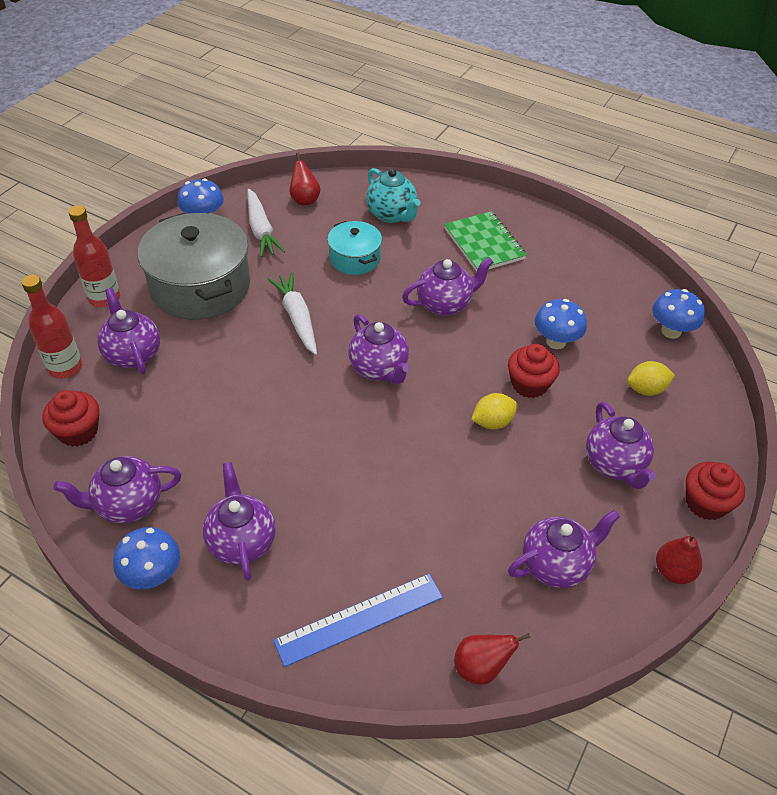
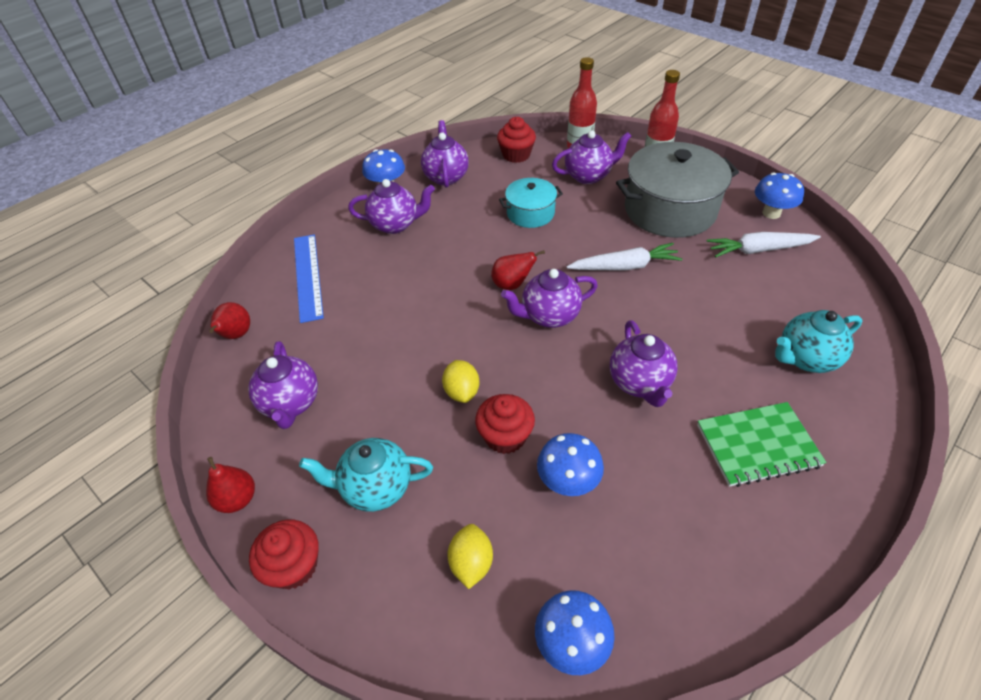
camera: 105 degrees right, 0 degrees up
red pear [289,153,321,205] -> red pear moved to [491,250,545,290]
turquoise pot [327,221,382,275] -> turquoise pot moved to [499,178,563,228]
purple teapot [586,402,656,489] -> turquoise teapot [299,438,433,512]

